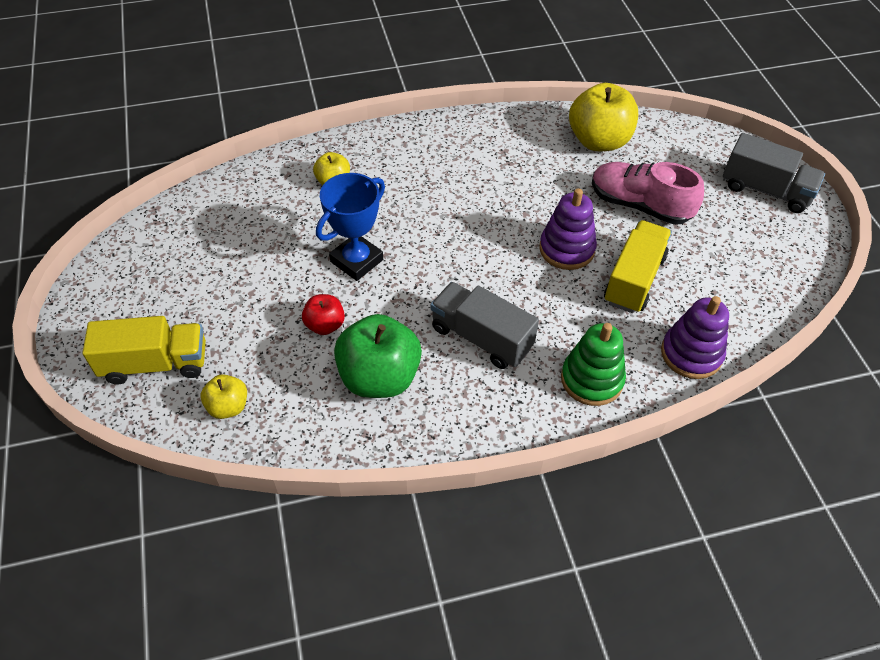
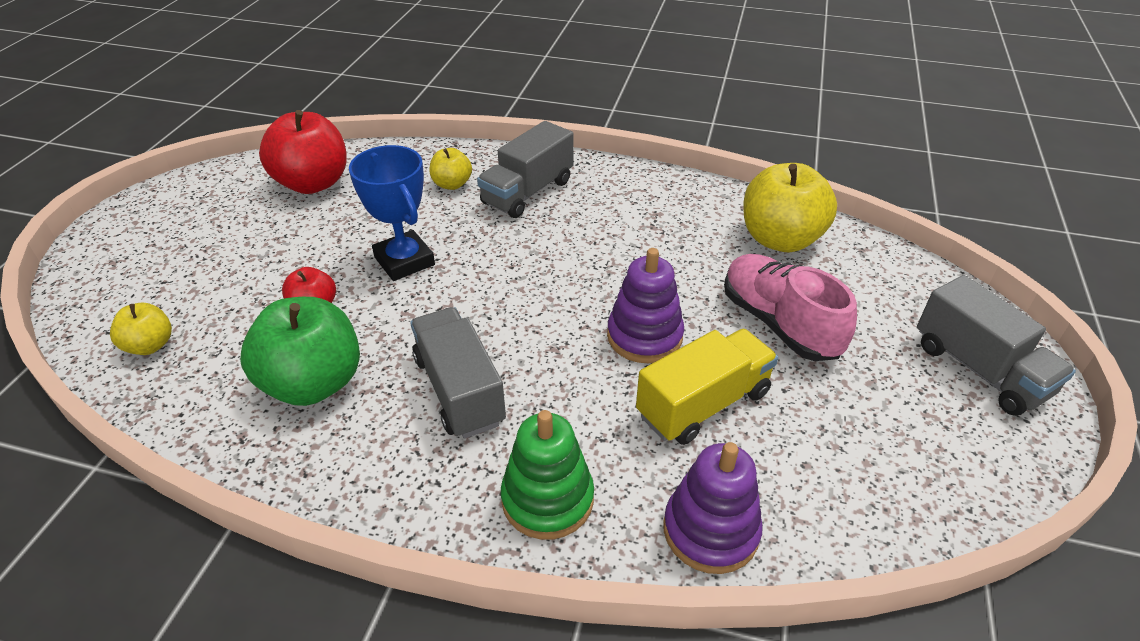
camera: 30 degrees right, 10 degrees down
yellow truck [82,316,206,384] -> none
blue trophy [316,173,385,281] -> blue trophy turned 75 degrees clockwise [349,145,435,281]
none -> red apple [259,110,347,194]
none -> grey truck [477,121,574,218]

